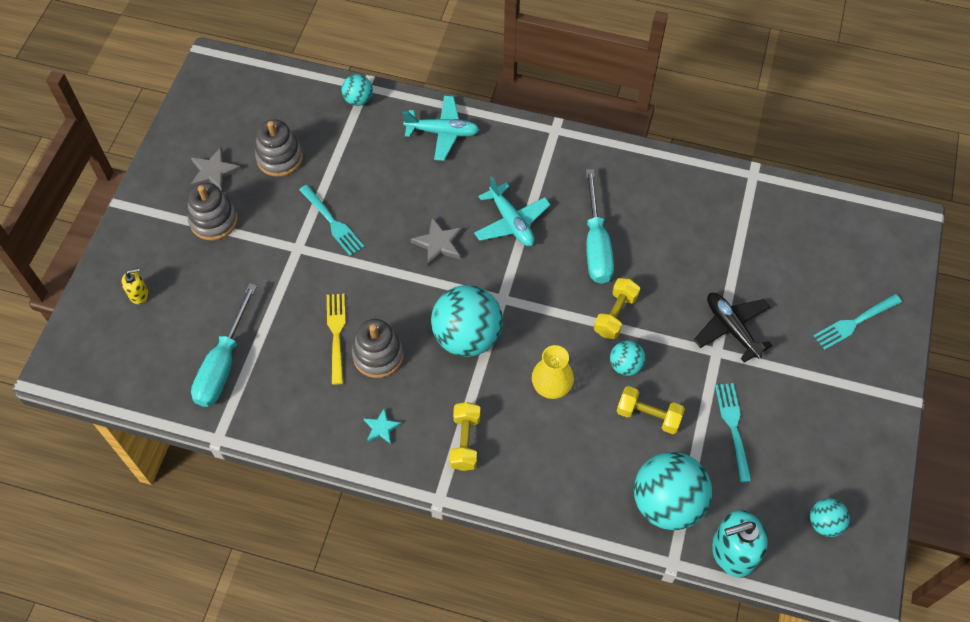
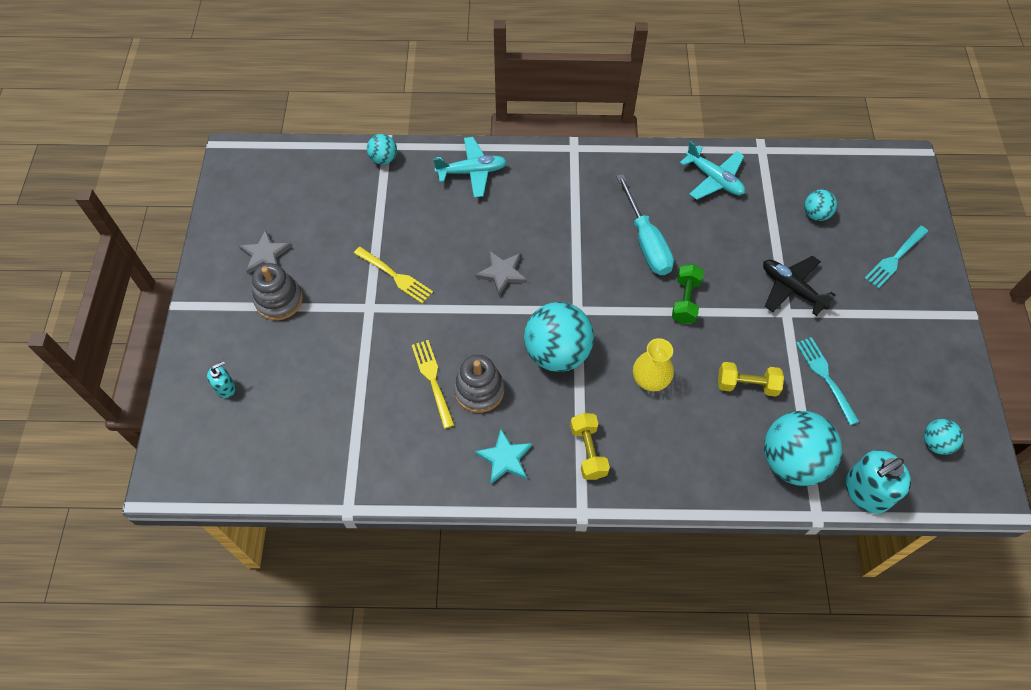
camera: 15 degrees left, 0 degrees up
yellow soap dispenser [121,268,149,304] -> turquoise soap dispenser [207,361,236,398]
turquoise screwdriver [191,283,257,407] -> none
grey stacking toy [255,119,303,177] -> none
turquoise fork [299,185,364,256] -> yellow fork [354,247,433,304]
turquoise star [363,408,401,444] -> turquoise star [475,429,532,484], size x1.53
turquoise plane [474,177,551,246] -> turquoise plane moved to [680,141,745,200]
yellow dumbbell [594,278,640,339] -> green dumbbell [672,264,704,324]
turquoise ball [610,340,646,376] -> turquoise ball moved to [804,189,837,221]

